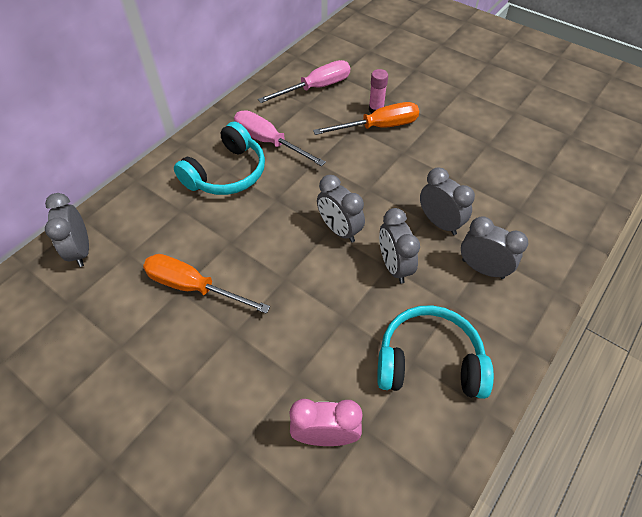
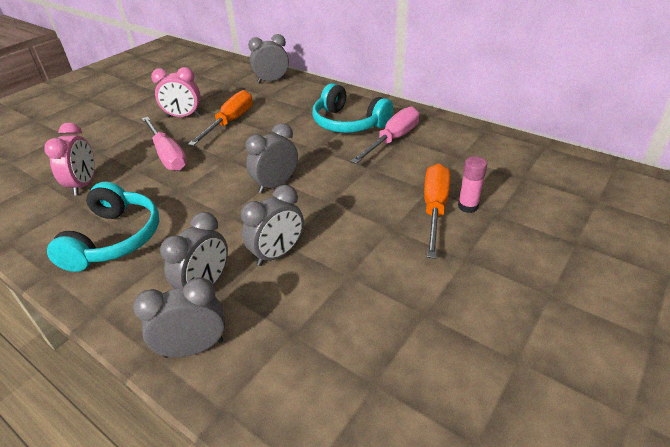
camera: 90 degrees right, 15 degrees down
pink screwdriver [258,60,350,103] -> pink screwdriver moved to [142,117,187,171]
orange screwdriver [313,102,419,135] -> orange screwdriver turned 150 degrees counterclockwise [424,163,450,259]
grey clock [379,208,420,283] -> grey clock moved to [133,277,225,358]
none -> pink clock [151,67,201,118]

